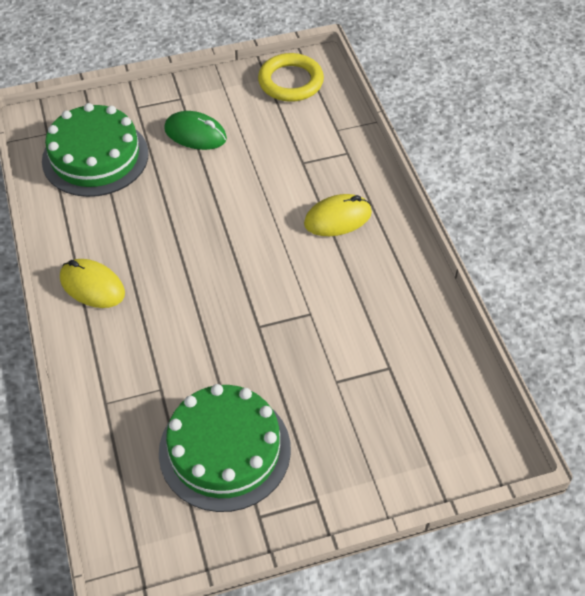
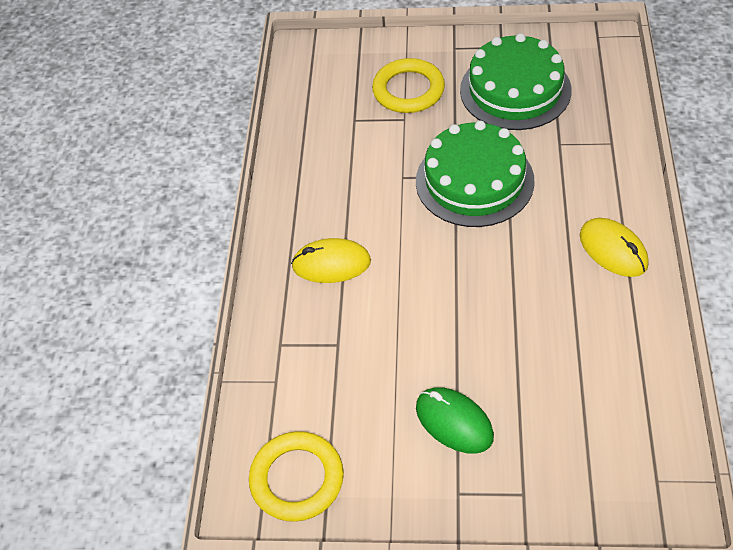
camera: 155 degrees left, 0 degrees up
green cake [42,103,149,197] -> green cake moved to [416,120,534,227]
none -> yellow ring [372,58,445,113]

